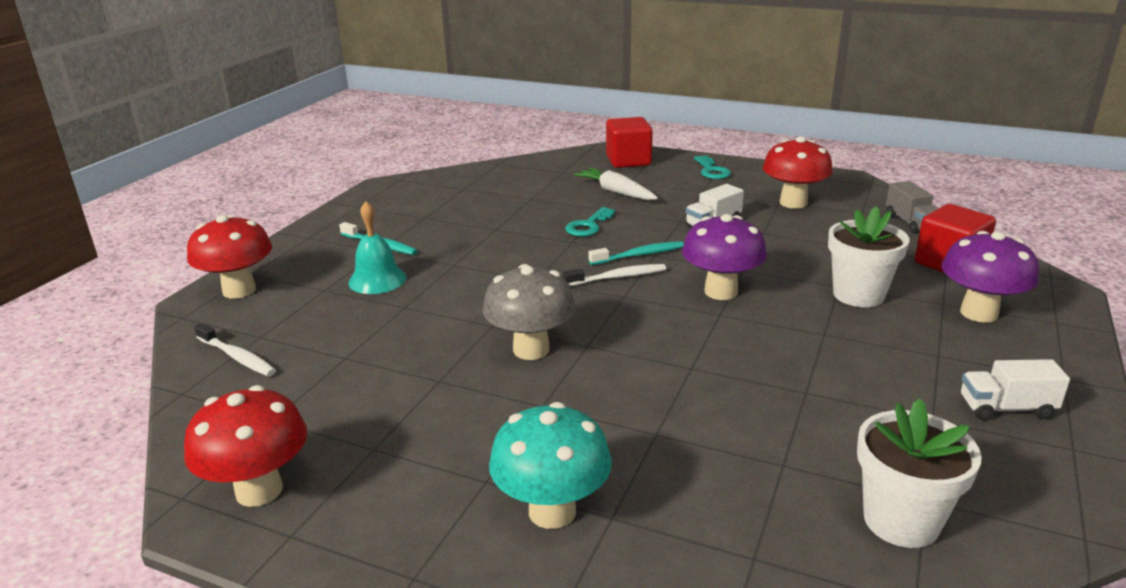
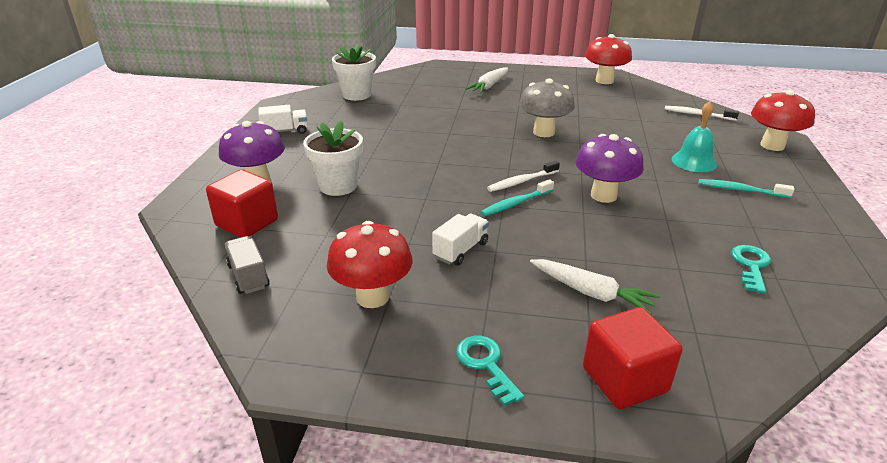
camera: 165 degrees right, 5 degrees up
turquoise mushroom [489,402,612,529] -> white carrot [465,67,508,93]
turquoise key [565,207,615,237] -> turquoise key moved to [731,245,771,294]
purple mushroom [682,214,767,300] -> purple mushroom moved to [575,134,644,203]

